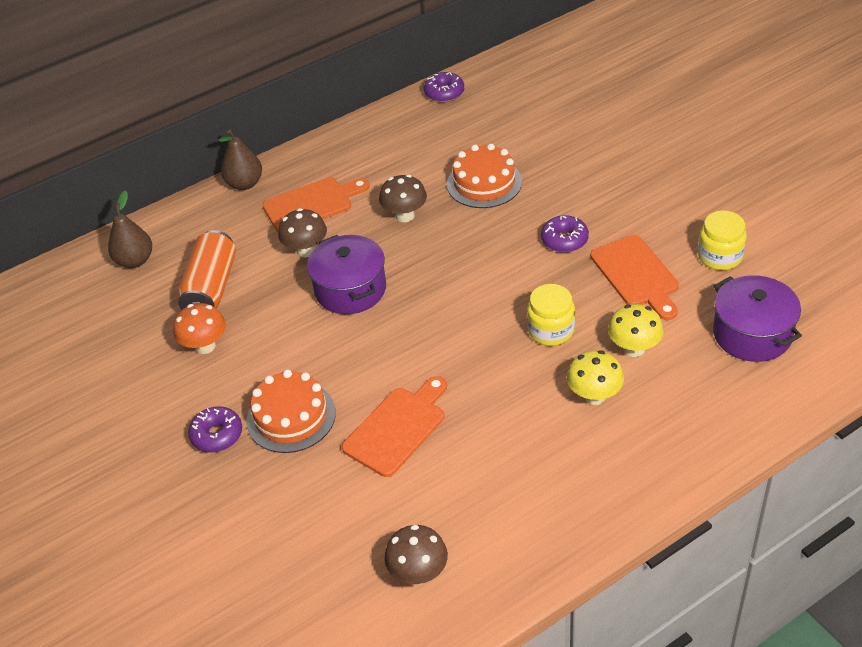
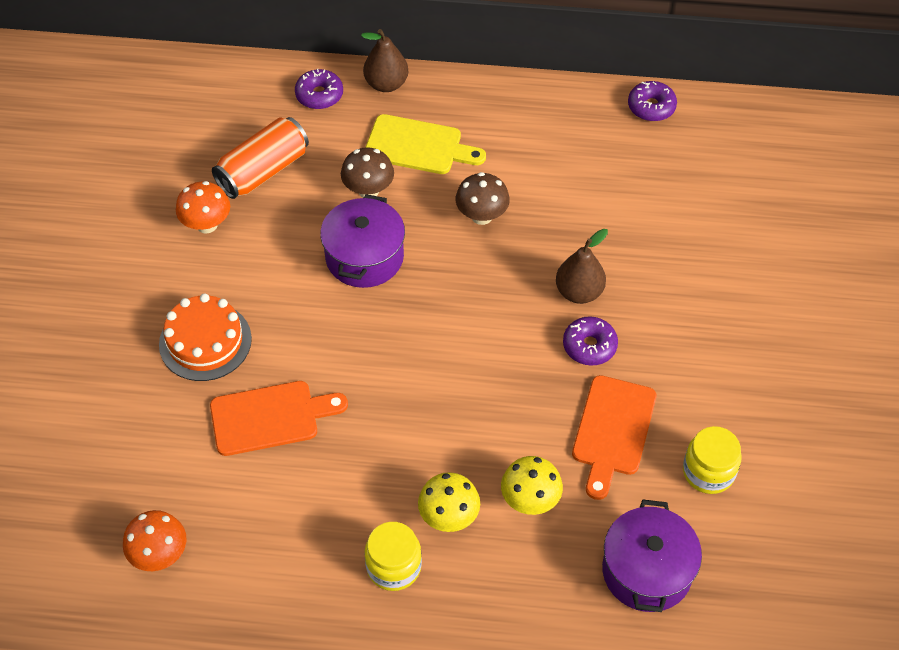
camera: 35 degrees right, 10 degrees up
brown pear [108,190,152,268] -> brown pear moved to [556,229,608,304]
purple donut [188,406,242,453] -> purple donut moved to [295,69,343,109]
orange cutting board [262,177,370,232] -> yellow cutting board [365,114,486,174]
brown mushroom [384,525,448,585] -> orange mushroom [123,510,187,571]
orange cake [447,144,522,208] -> none
yellow jar [527,284,575,346] -> yellow jar moved to [365,522,422,591]

